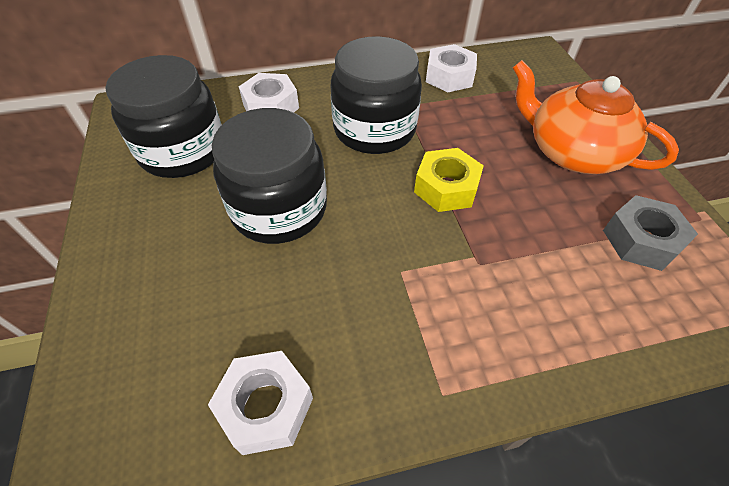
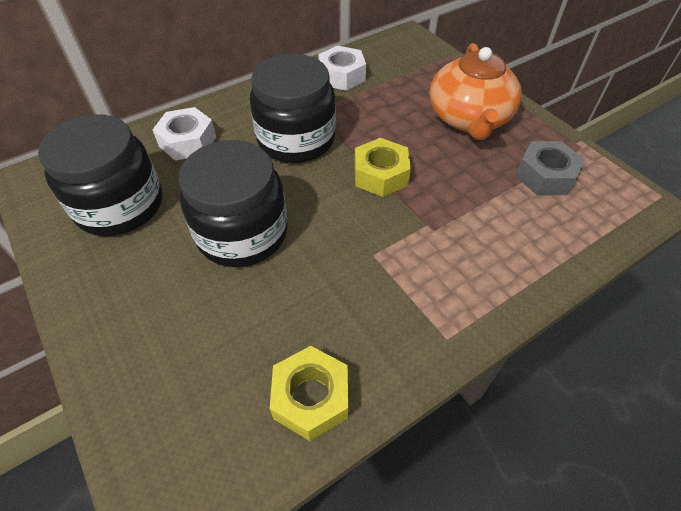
camera: 20 degrees left, 0 degrees up
white nut [208,351,313,455] -> yellow nut [270,346,348,441]
orange teapot [513,60,679,174] -> orange teapot turned 105 degrees counterclockwise [429,43,522,140]

